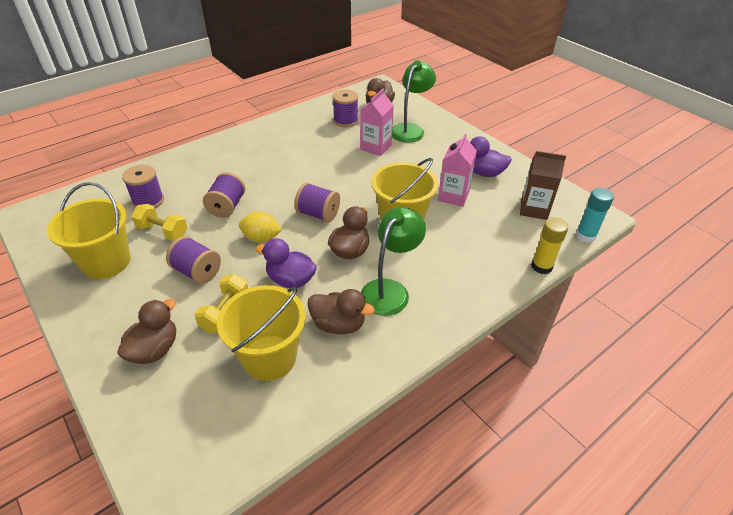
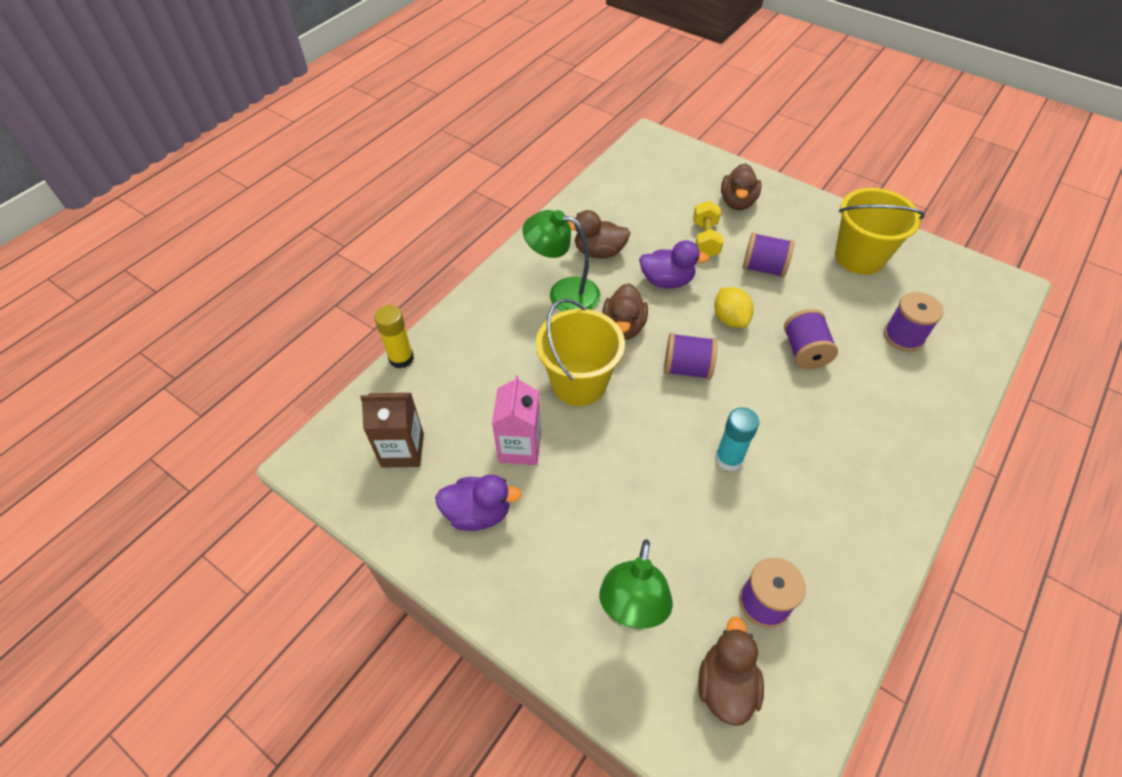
camera: 165 degrees right, 10 degrees up
yellow dumbbell [131,204,187,241] -> none
yellow bucket [217,285,306,381] -> none
yellow lemon [239,212,282,243] -> yellow lemon turned 75 degrees clockwise [714,287,754,328]
pink carton [360,89,394,156] -> none
green lamp [361,207,426,316] -> green lamp turned 90 degrees clockwise [523,210,600,311]
turquoise glue stick [575,188,614,243] -> turquoise glue stick moved to [715,407,759,471]

